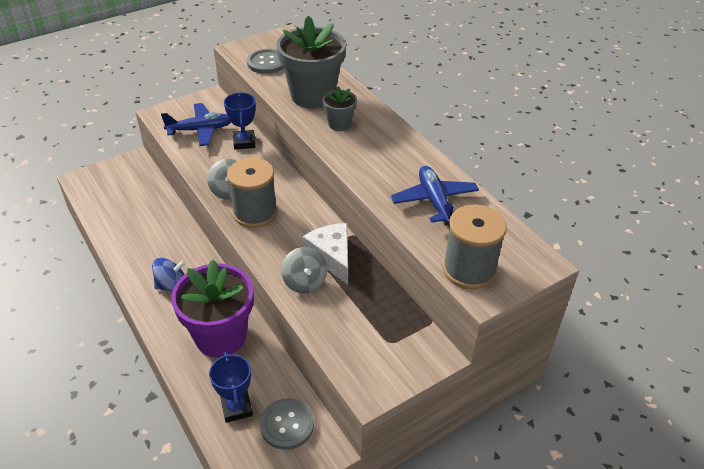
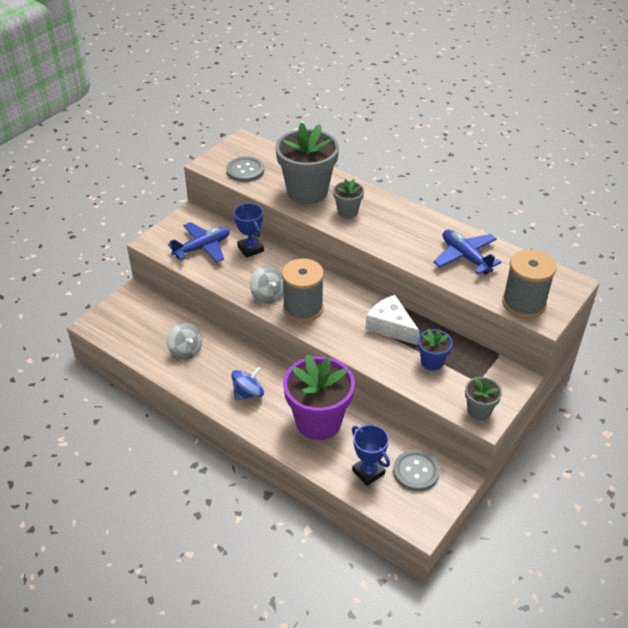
camera: 20 degrees left, 0 degrees up
grey spinning top [281,247,327,293] -> grey spinning top moved to [167,322,202,360]
none -> blue flower pot [418,329,453,371]
none -> grey flower pot [465,377,502,420]

